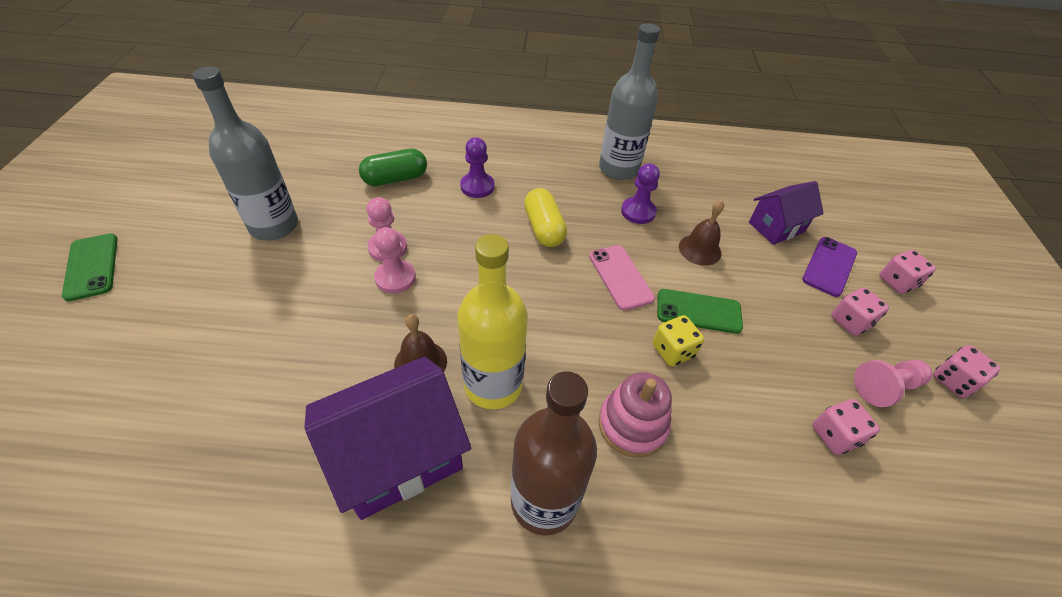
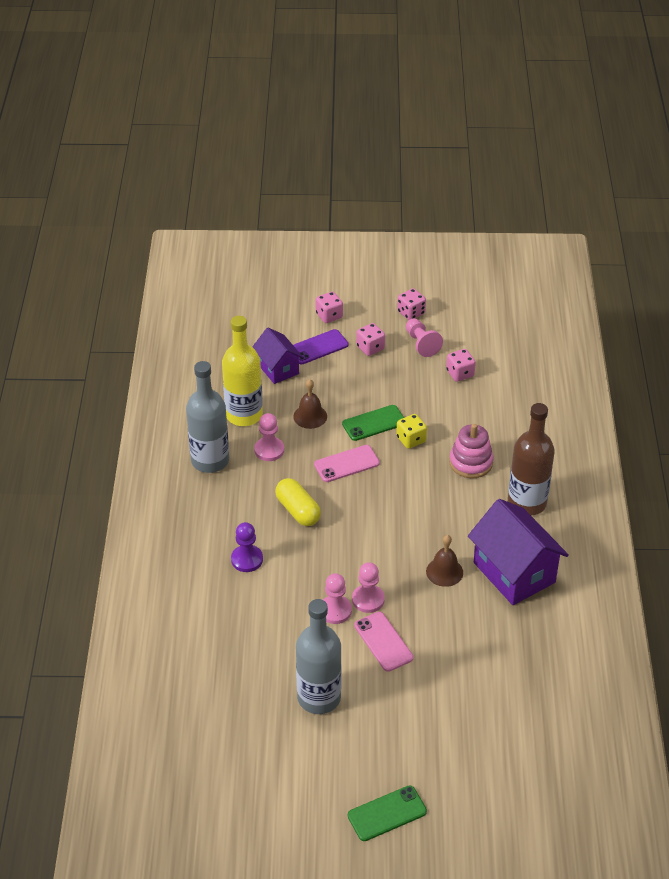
camera: 90 degrees left, 5 degrees down
green capsule [359,148,427,186] -> none
yellow bottle [457,234,528,409] -> yellow bottle moved to [222,316,263,426]
yellow capsule [524,188,567,247] -> yellow capsule turned 75 degrees clockwise [275,478,321,526]
purple pawn [621,163,660,224] -> pink pawn [254,413,284,461]
green phone [657,289,743,334] -> green phone turned 60 degrees clockwise [342,405,404,441]
purple phone [802,237,857,297] -> purple phone turned 60 degrees counterclockwise [293,329,349,364]
none -> pink phone [354,612,413,672]

